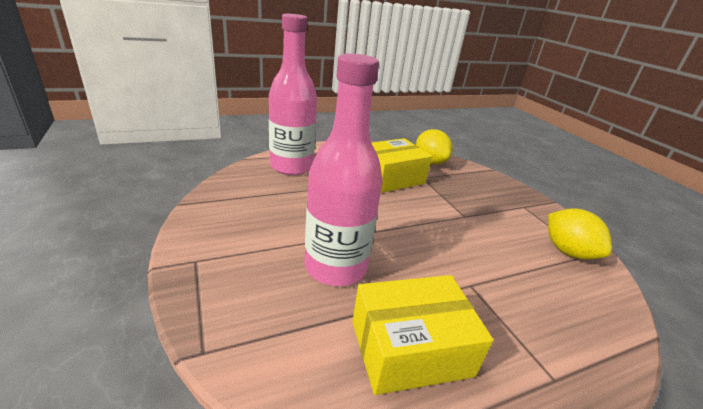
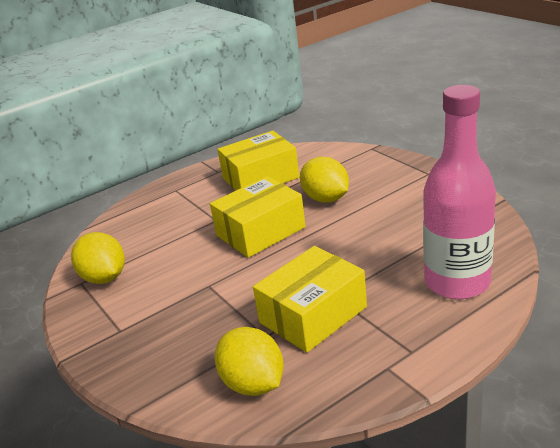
camera: 175 degrees right, 0 degrees up
pink bottle [305,53,383,286] -> yellow lemon [300,157,349,202]
none -> yellow box [210,176,306,258]

